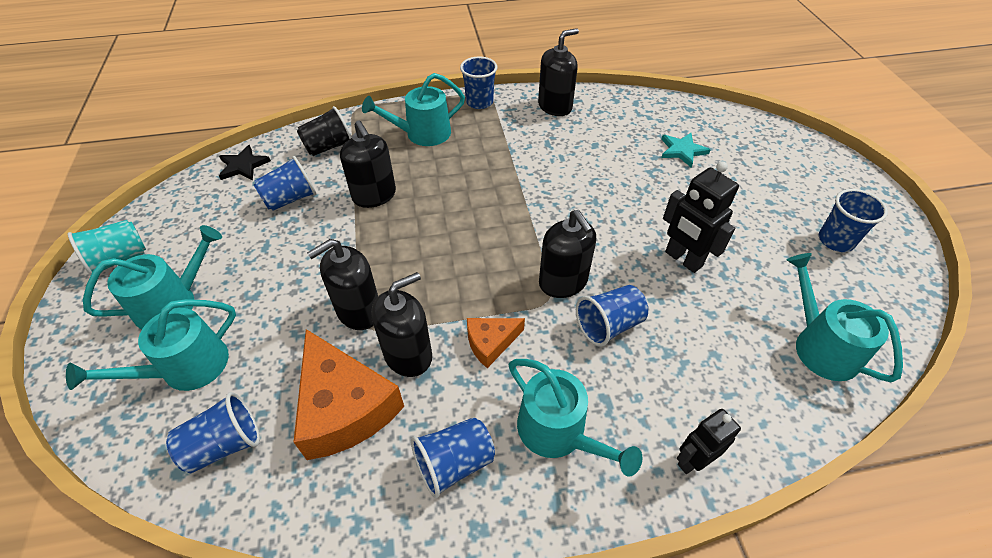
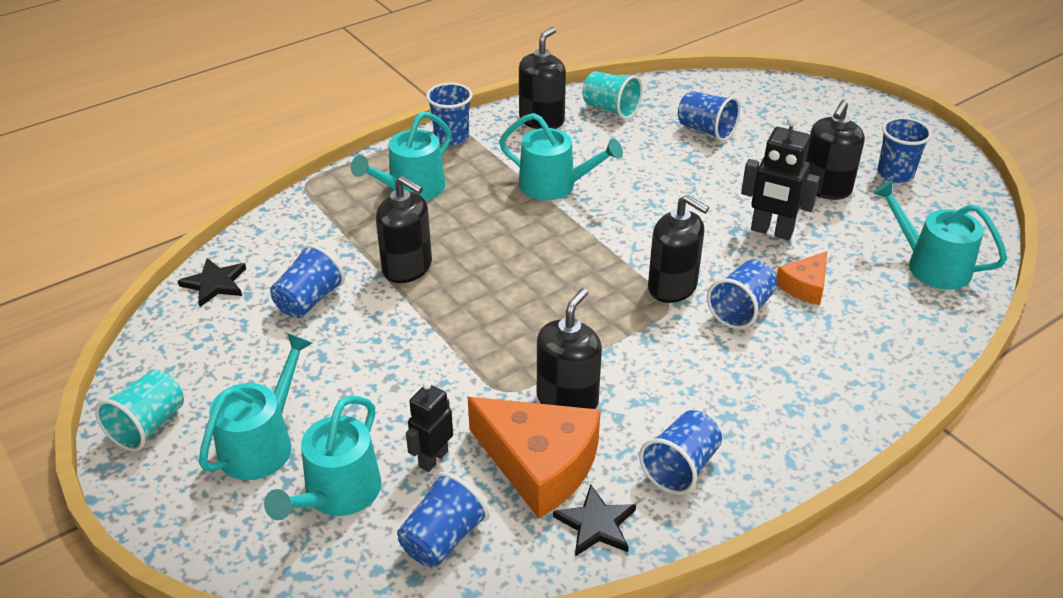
camera: 25 degrees left, 10 degrees down
black cup [297,106,352,156] -> none
black soap dispenser [307,239,378,330] -> black soap dispenser moved to [805,100,865,200]
orange cheese [467,318,525,368] -> orange cheese moved to [776,251,827,305]
turquoise watering can [509,359,643,477] -> turquoise watering can moved to [499,113,623,200]
turquoise star [661,133,710,167] -> blue cup [678,91,740,141]
black robot [677,409,741,474] -> black robot moved to [406,381,453,472]
none -> black star [553,484,636,557]
none -> turquoise cup [582,71,643,120]

